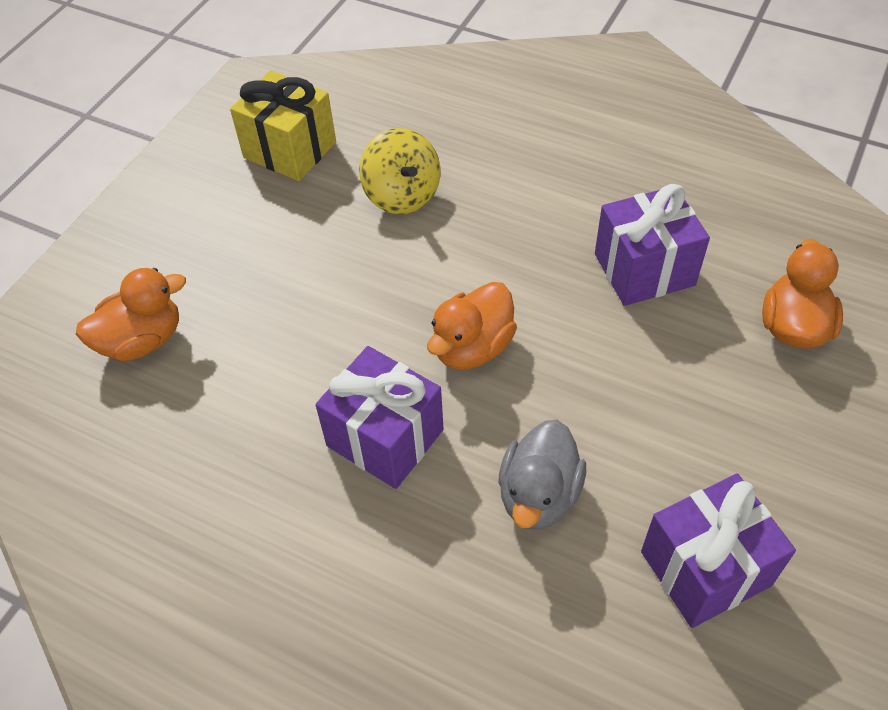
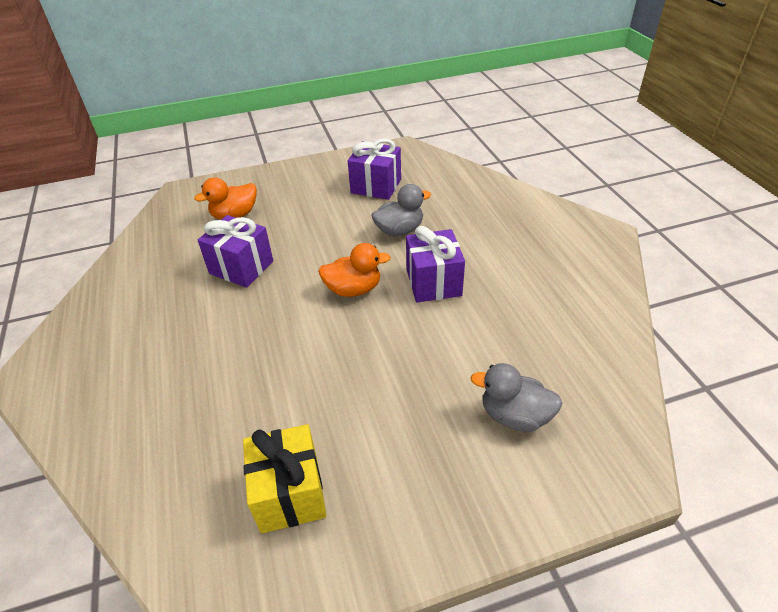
camera: 135 degrees left, 10 degrees down
orange duck [76,268,186,361] -> grey duck [470,363,563,432]
yellow spinning top [359,128,440,214] -> none

